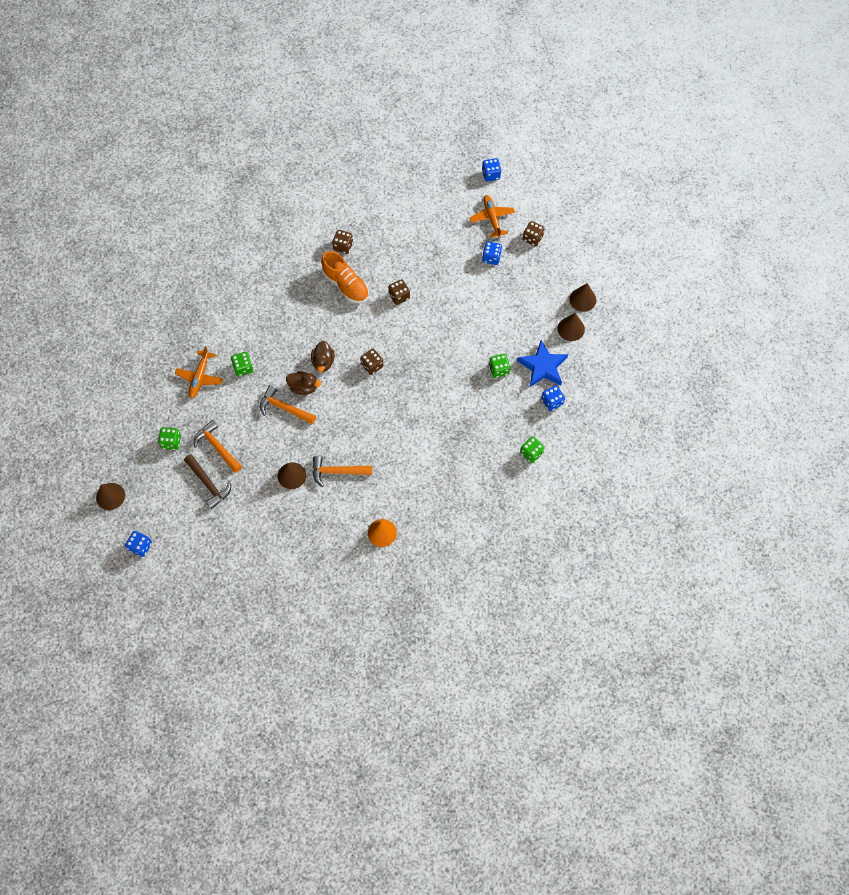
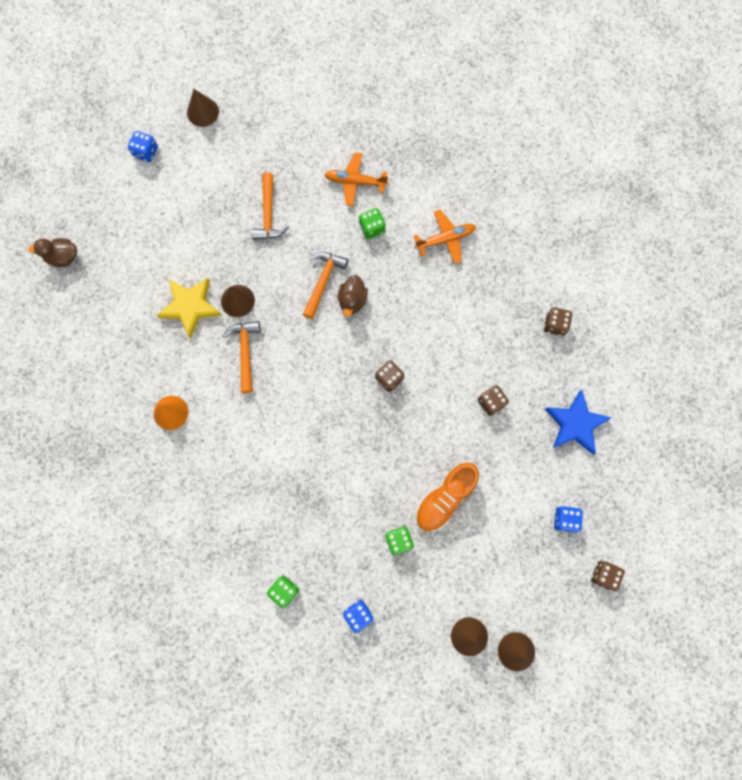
camera: 85 degrees right, 10 degrees up
green dice [158,427,181,450] -> none
brown hammer [184,454,231,509] -> none
orange hammer [194,420,242,473] -> orange hammer turned 135 degrees clockwise [251,172,289,240]
brown duck [311,341,334,372] -> brown duck moved to [28,238,77,267]
orange shoe [321,251,369,303] -> orange shoe moved to [416,463,479,531]
orange plane [470,195,515,238] -> orange plane moved to [414,210,476,264]
blue dice [482,158,501,182] -> none
blue star [517,340,568,387] -> blue star moved to [545,390,612,455]
none -> yellow star [157,278,222,339]

